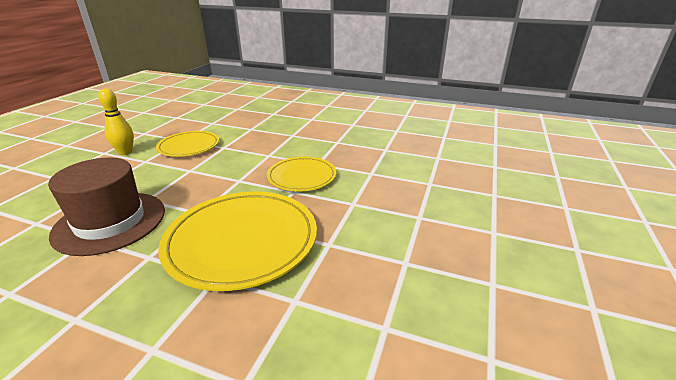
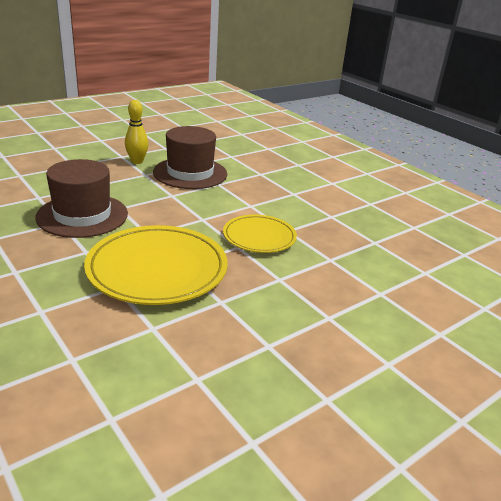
camera: 30 degrees right, 0 degrees up
yellow plate [156,131,219,157] -> brown hat [153,126,227,189]

